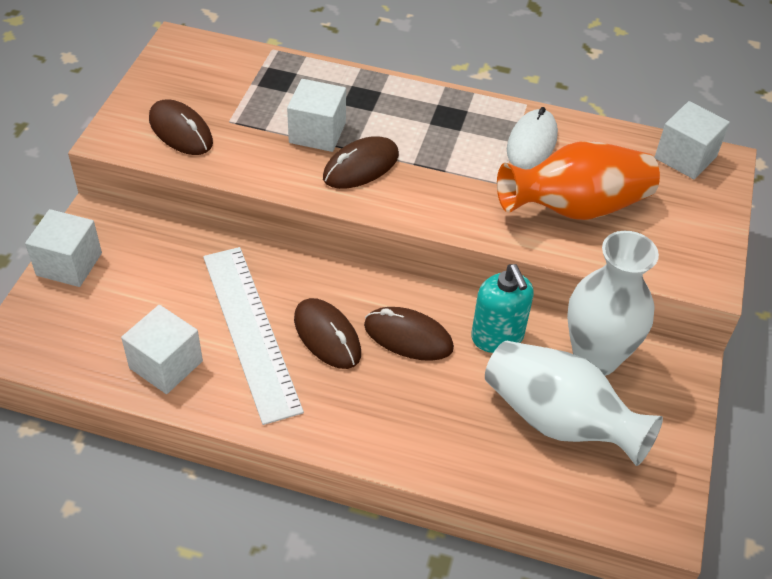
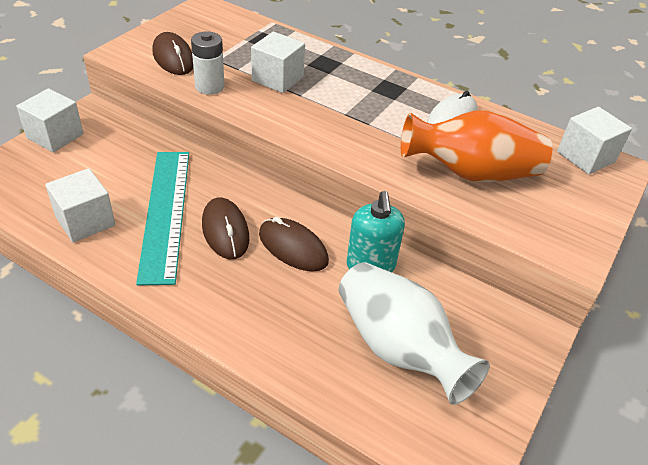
camera: 15 degrees right, 5 degrees down
white ruler [203,247,304,425] -> turquoise ruler [136,152,189,286]
brown mouse [323,136,399,189] -> none
white vase [567,231,659,376] -> none
none -> white battery [191,31,225,95]

